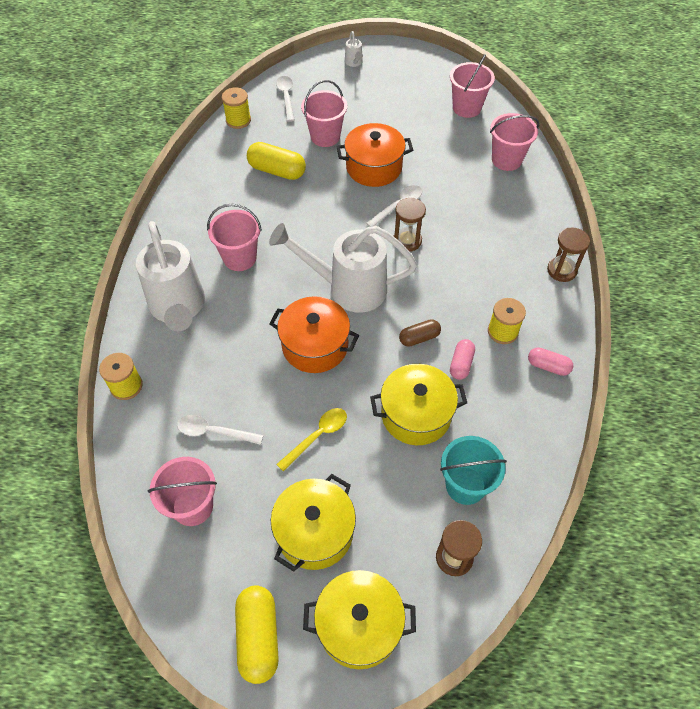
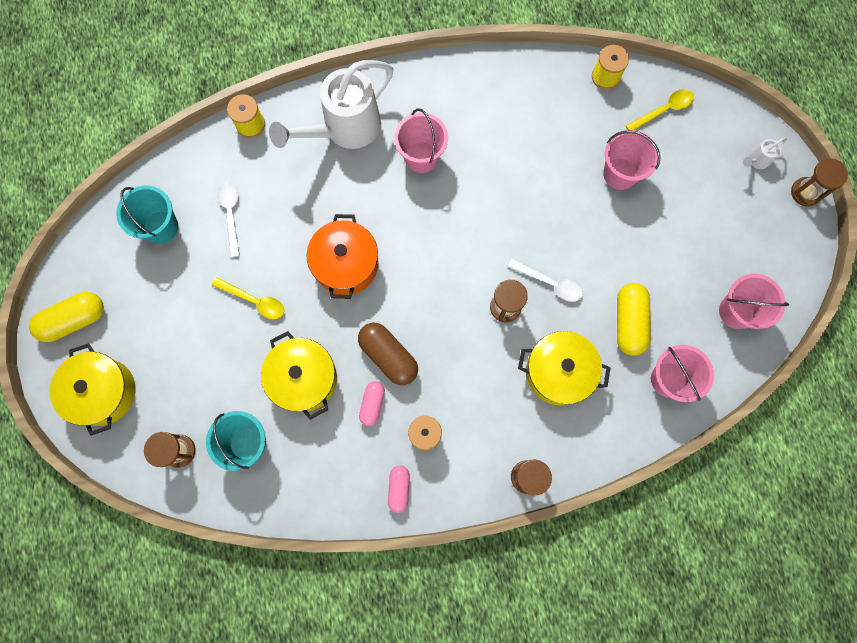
camera: 70 degrees right, 20 degrees up
pink bucket [148,457,217,526] -> turquoise bucket [116,186,178,244]
yellow capsule [247,142,306,180] -> yellow capsule moved to [617,283,651,356]
white watering can [269,223,417,313] -> none
yellow pot [271,474,356,572] -> yellow pot moved to [518,331,611,405]
white spoon [276,76,295,122] -> yellow spoon [626,89,694,130]
orange pot [336,123,413,187] -> none
brown capsule [399,319,441,347] -> brown capsule [358,323,418,385], size x1.65
pink capsule [450,339,475,380] -> pink capsule turned 75 degrees counterclockwise [359,381,385,426]
none -> brown hourglass [791,158,848,207]

